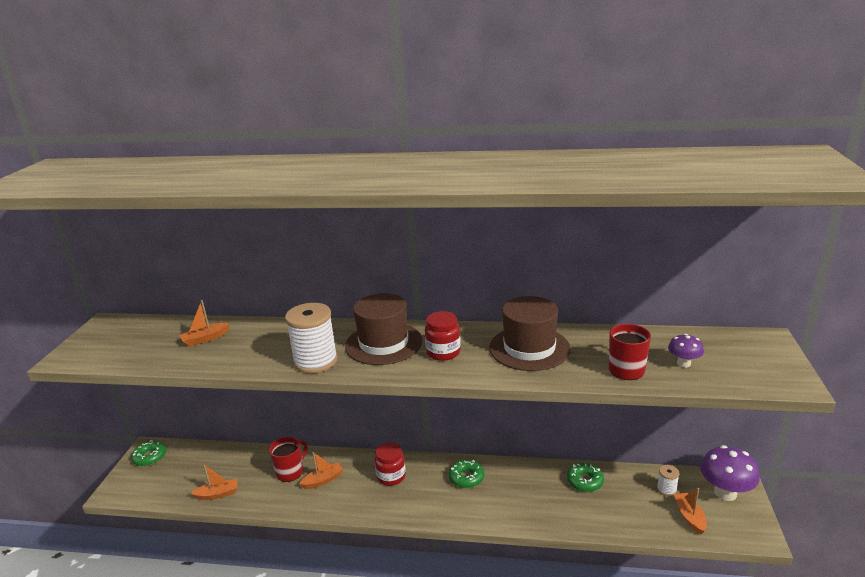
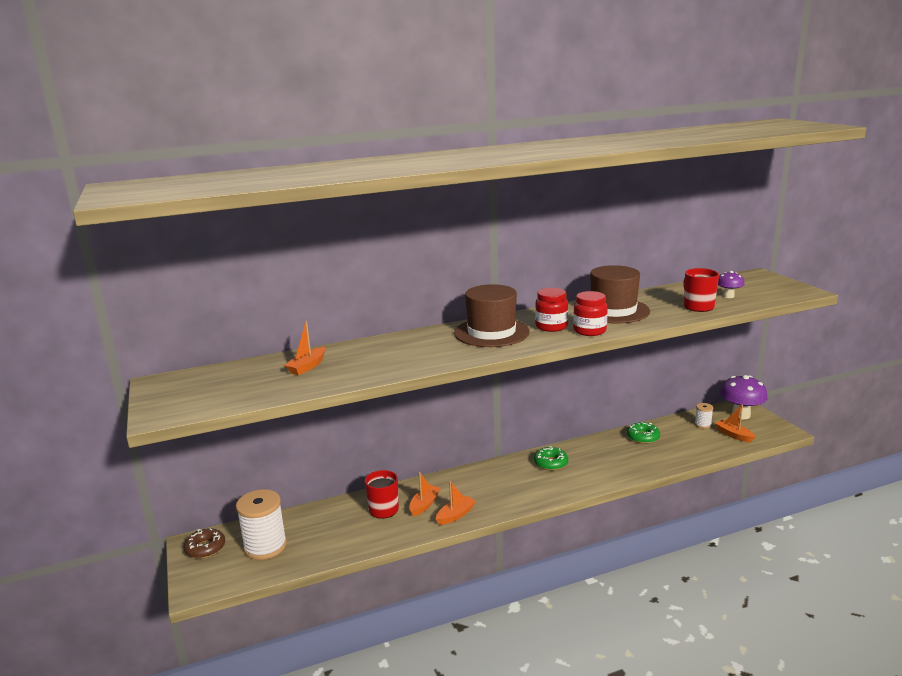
camera: 30 degrees left, 5 degrees down
green donut [131,440,166,466] -> brown donut [184,528,225,559]
orange boat [191,465,238,500] -> orange boat moved to [436,481,476,525]
white spool [285,303,338,374] -> white spool moved to [236,489,287,560]
red jar [374,442,406,486] -> red jar moved to [573,291,608,336]

